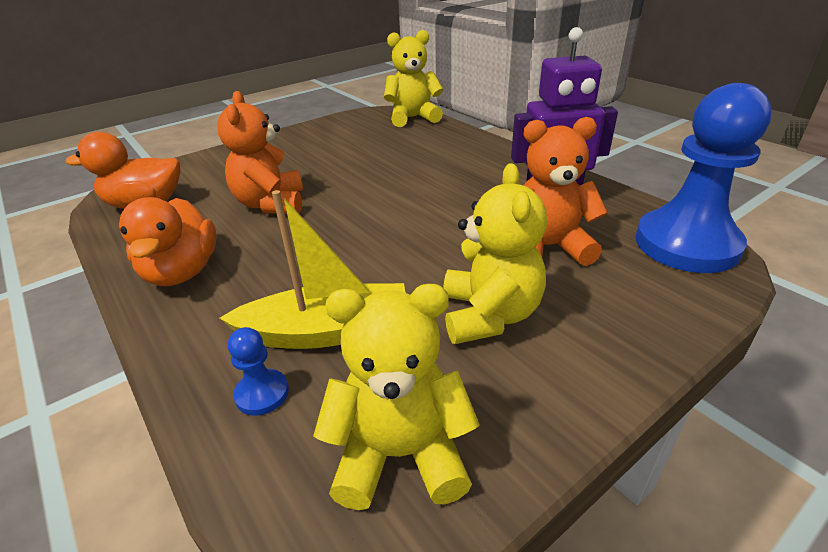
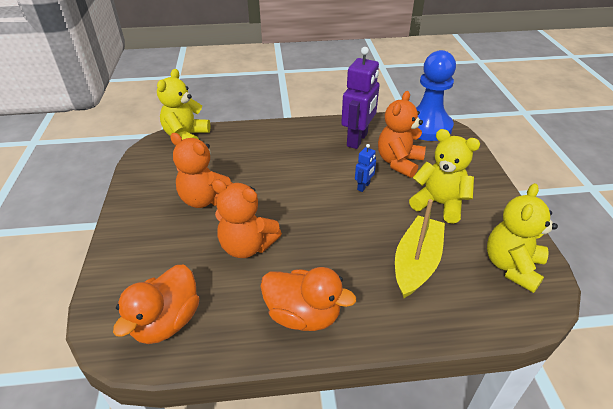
camera: 60 degrees left, 5 degrees up
blue pawn [228,327,289,415] -> none
none -> orange teddy bear [170,133,232,208]
none -> blue robot [355,144,376,192]

